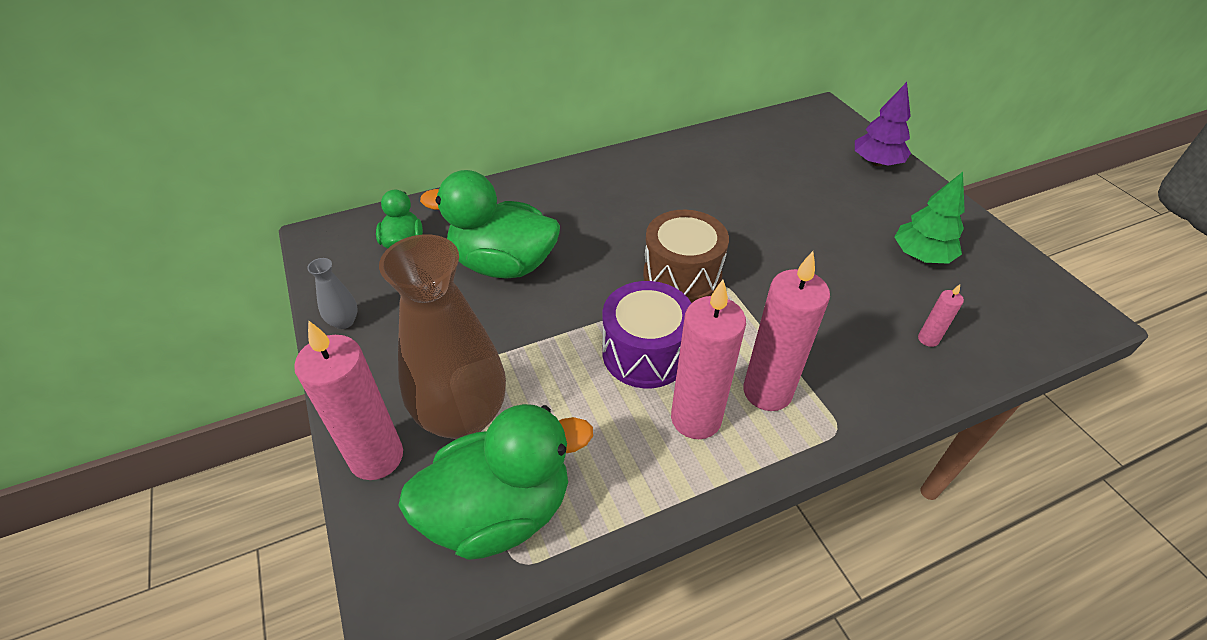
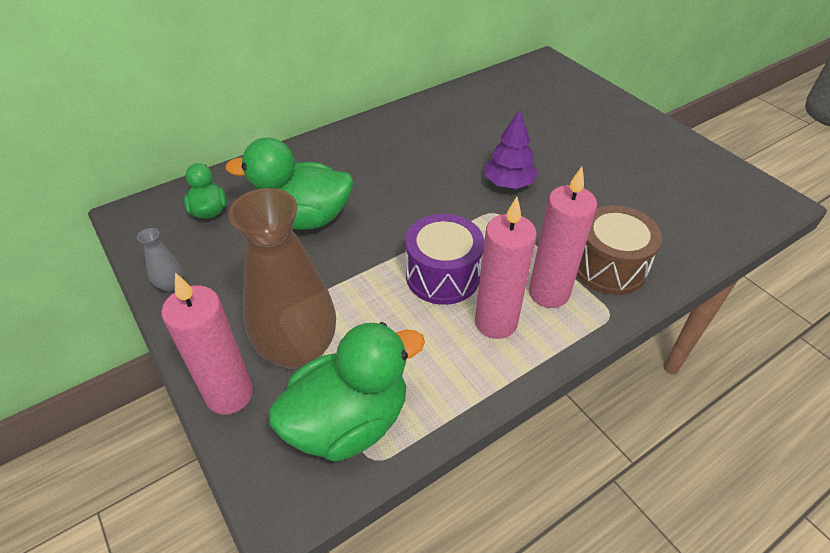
camera: 10 degrees left, 0 degrees up
brown drum [643,210,729,303] -> brown drum moved to [576,205,662,295]
purple tree [855,82,911,166] -> purple tree moved to [485,110,538,189]
green tree [894,172,965,264] -> none
pink candle [918,284,964,347] -> none

